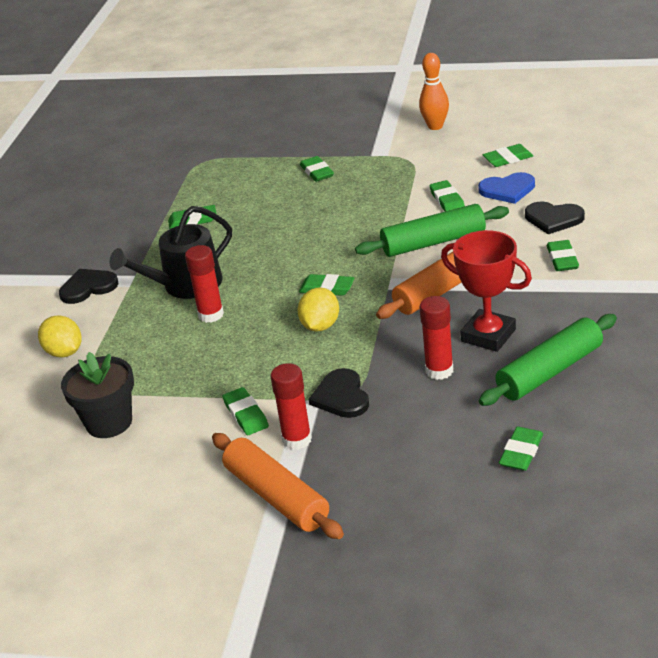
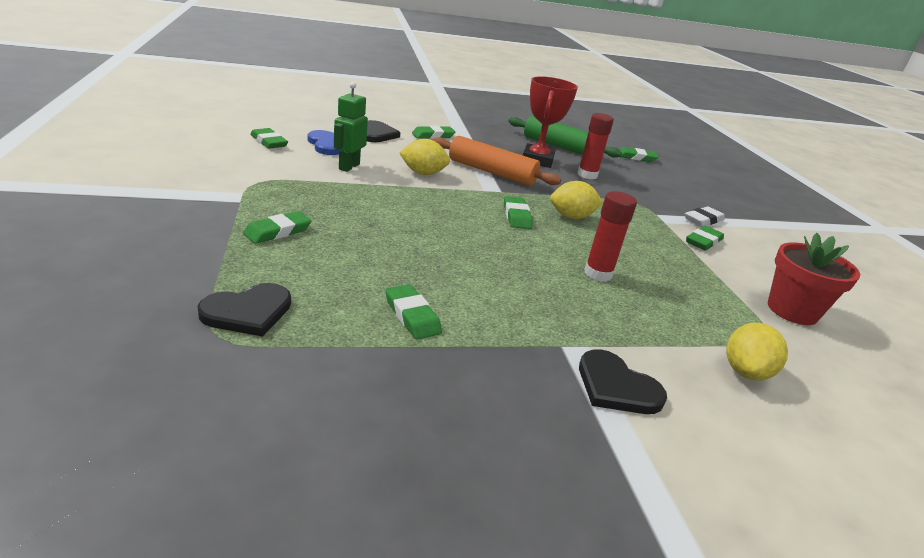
camera: 120 degrees left, 5 degrees down
black flower pot [61,352,134,438] -> red flower pot [768,233,860,325]
black watering can [109,206,232,299] -> none
orange rolling pin [212,433,344,539] -> none
red glue stick [270,363,312,450] -> white eraser [685,206,725,227]
black heart [309,368,369,418] -> black heart moved to [197,283,291,337]
green rolling pin [355,204,509,257] -> yellow lemon [399,139,450,175]
orange bowling pin [419,53,449,130] -> none
green eraser [430,180,465,212] -> green robot [334,82,368,172]

